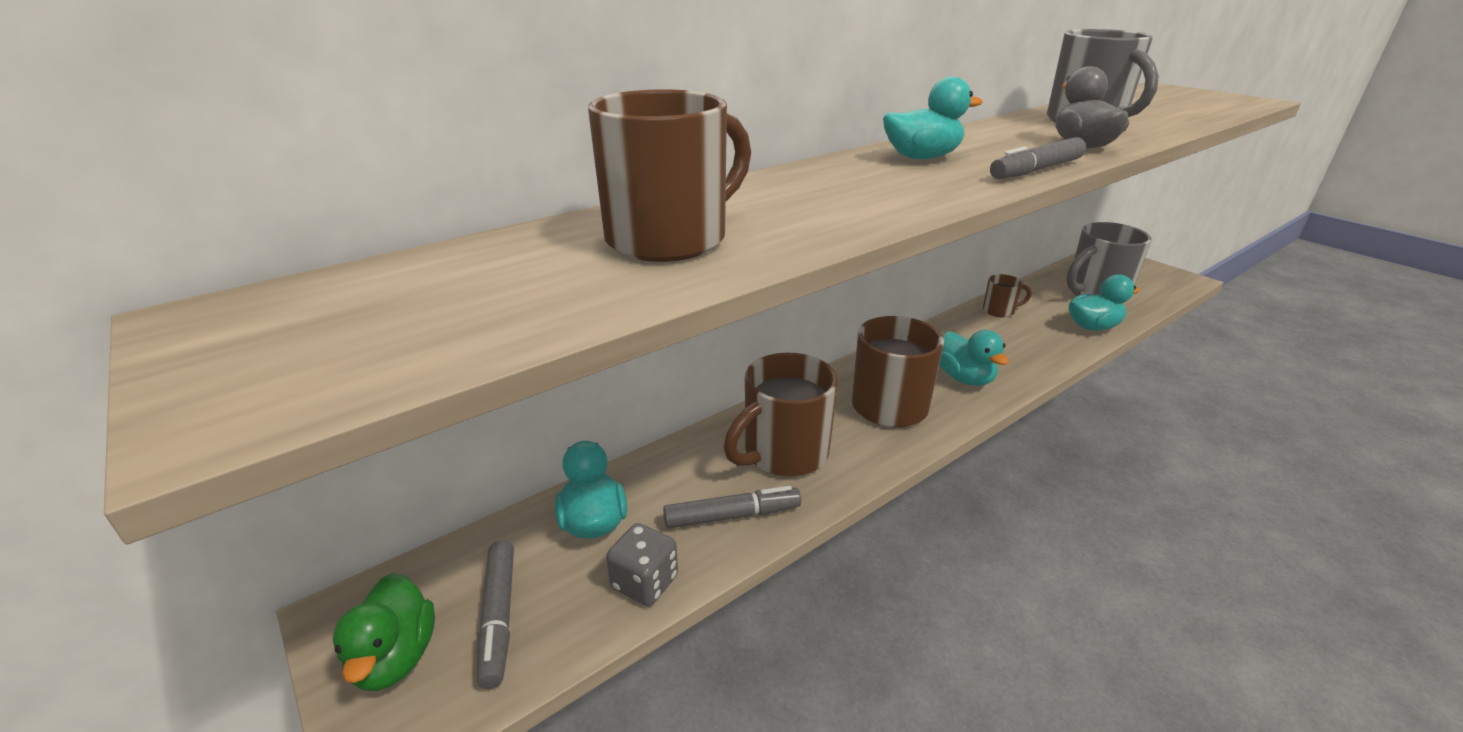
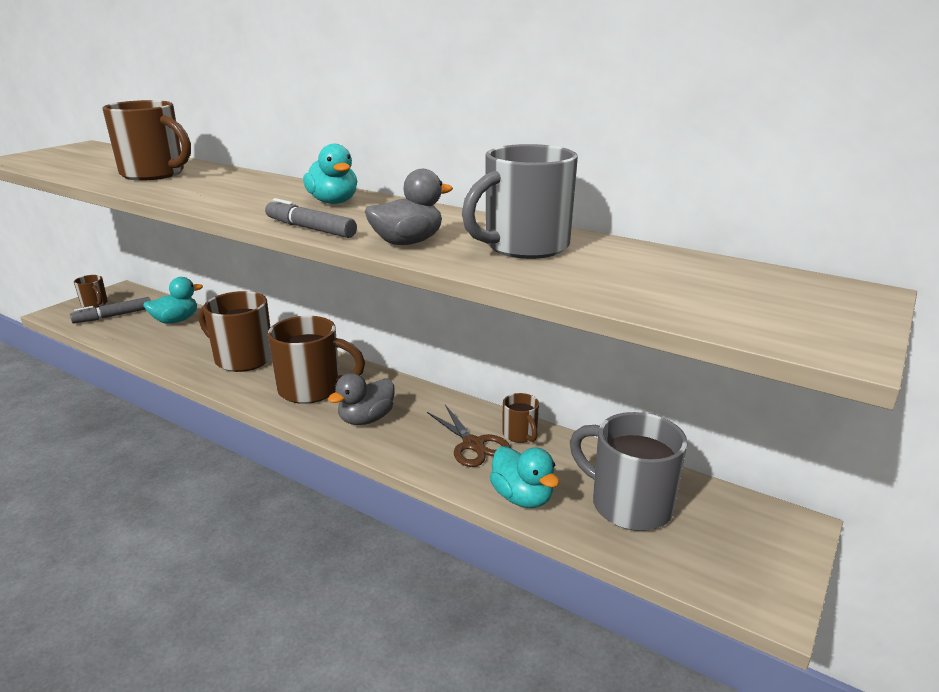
camera: 70 degrees right, 5 degrees down
green duck [333,573,435,691] -> brown mug [74,275,108,308]
grey dice [606,523,678,606] -> none
grey marker [663,486,801,529] -> none
turquoise duck [939,330,1009,386] -> grey duck [328,373,394,425]
none -> brown scissors [427,405,511,467]

